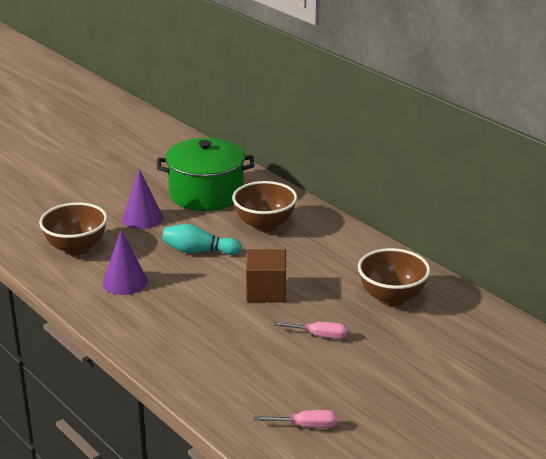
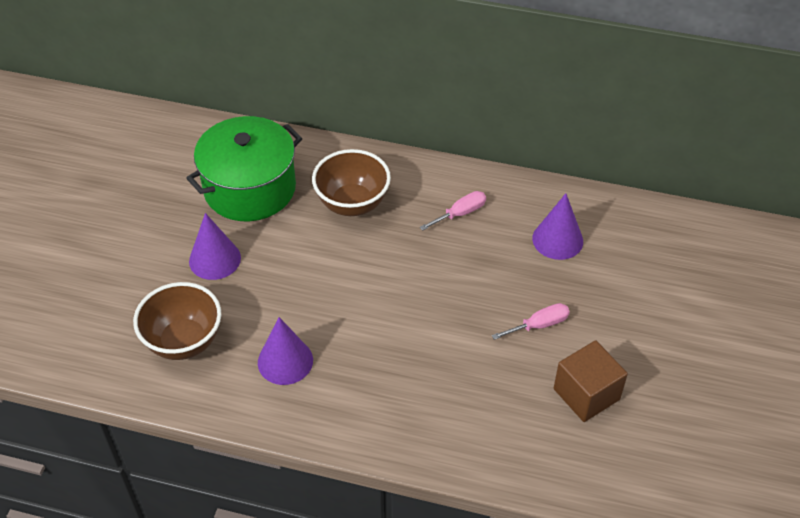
camera: 35 degrees left, 20 degrees up
turquoise bowling pin [162,224,242,255] -> none
brown cube [246,249,286,303] -> brown cube moved to [554,340,628,422]
pink screwdriver [254,410,337,428] -> pink screwdriver moved to [420,191,486,231]
brown bowl [358,248,430,306] -> purple cone [532,193,583,260]

